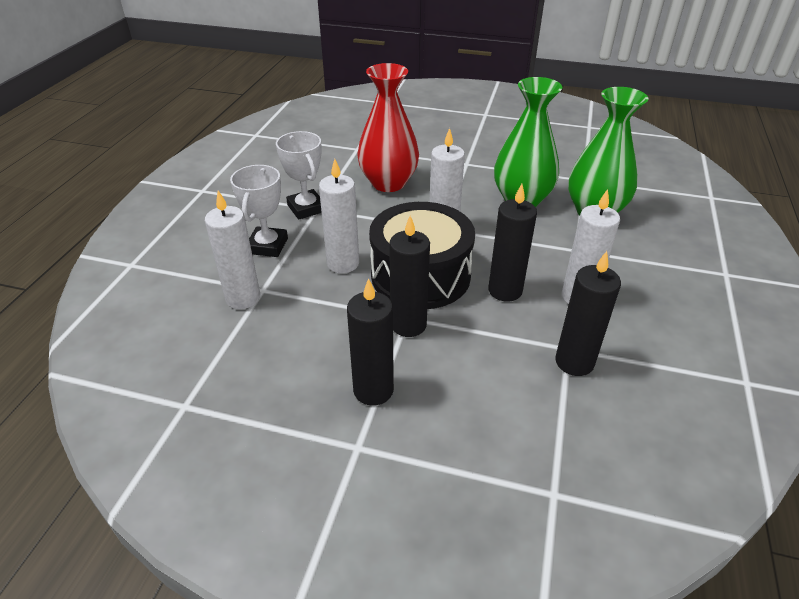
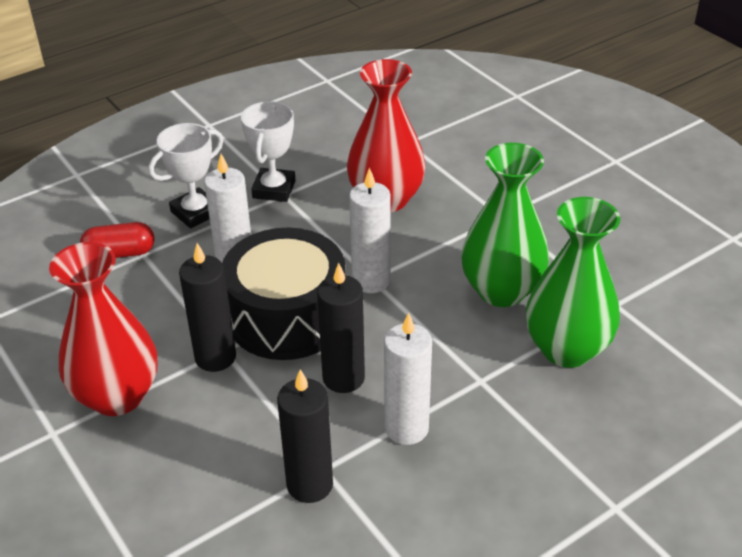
camera: 40 degrees right, 0 degrees up
white candle [205,191,260,309] -> red capsule [80,222,155,258]
black candle [347,278,394,406] -> red vase [49,242,158,416]

